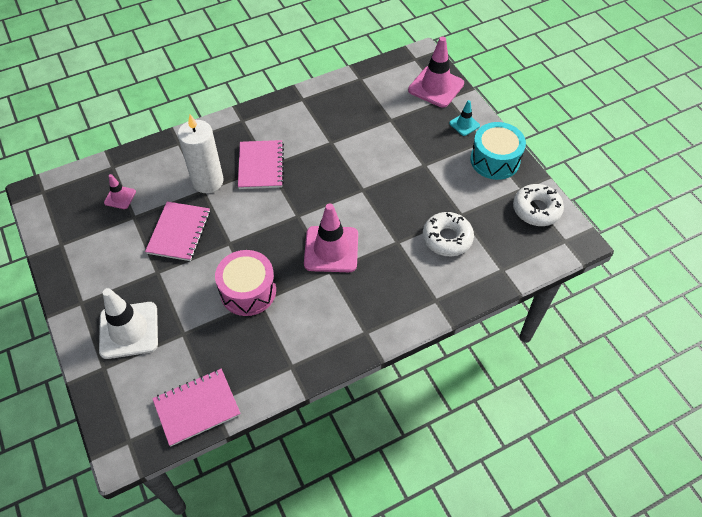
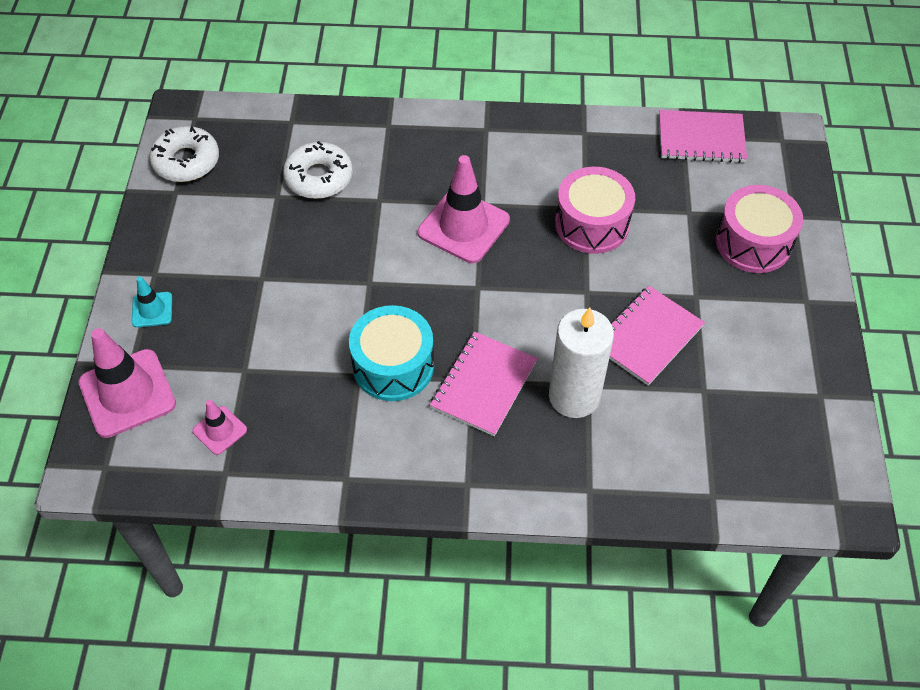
camera: 150 degrees left, 0 degrees up
white traffic cone [99,288,158,359] -> pink drum [716,185,803,273]
pink traffic cone [104,174,136,209] -> pink traffic cone moved to [192,400,247,455]
turquoise drum [470,122,526,180] -> turquoise drum moved to [349,305,434,401]

